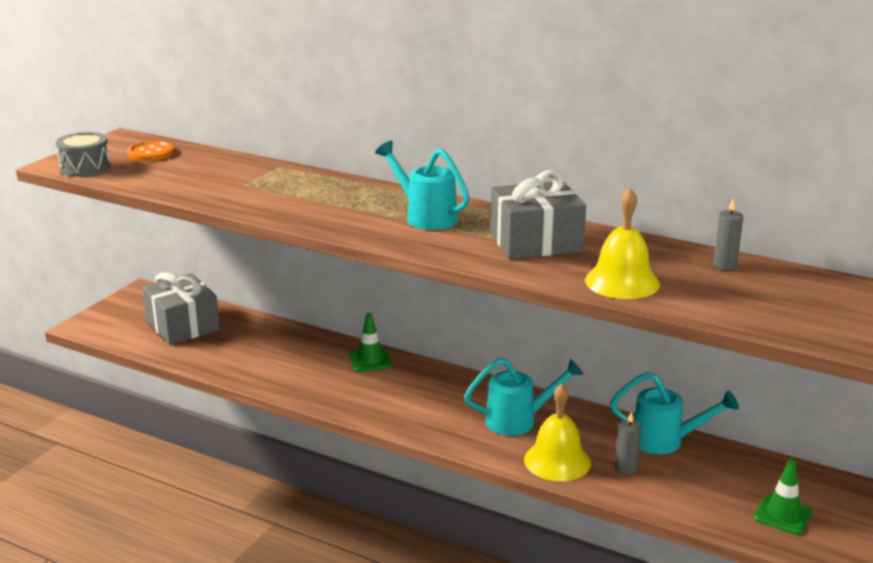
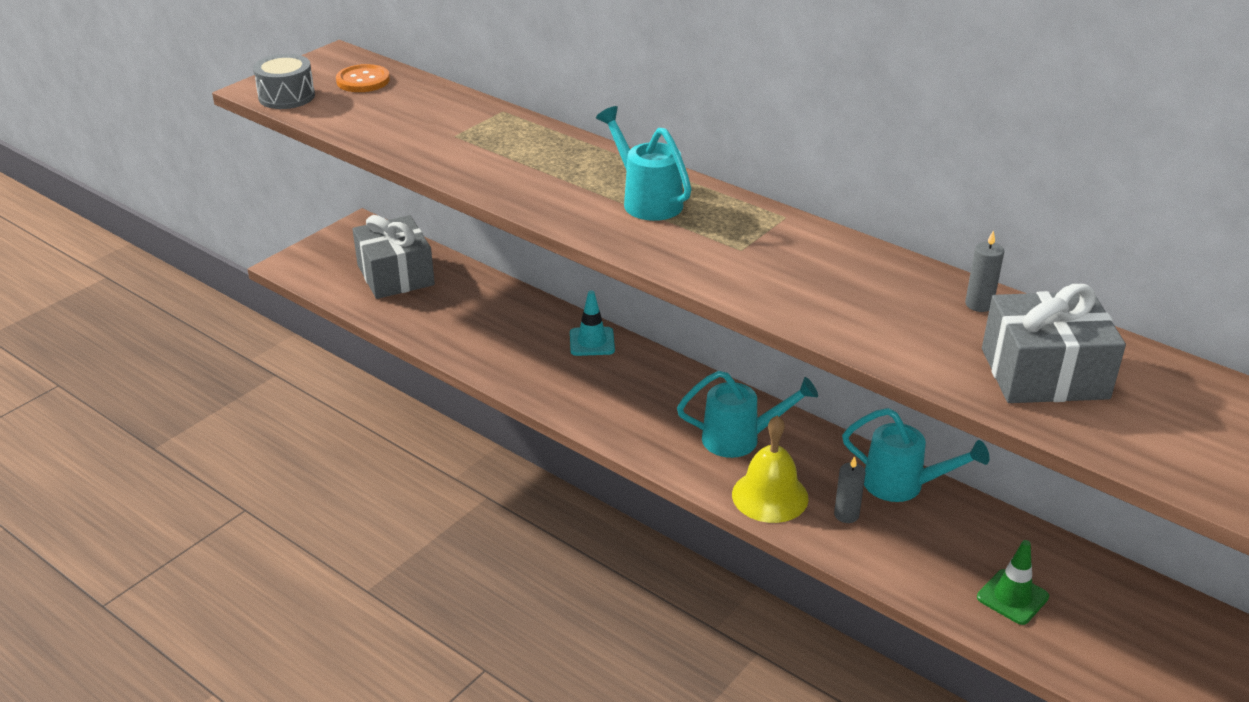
camera: 10 degrees right, 10 degrees up
green traffic cone [349,313,392,372] -> turquoise traffic cone [570,290,615,356]
grey gift [490,170,586,259] -> grey gift moved to [982,284,1126,403]
yellow bell [585,188,660,299] -> none

